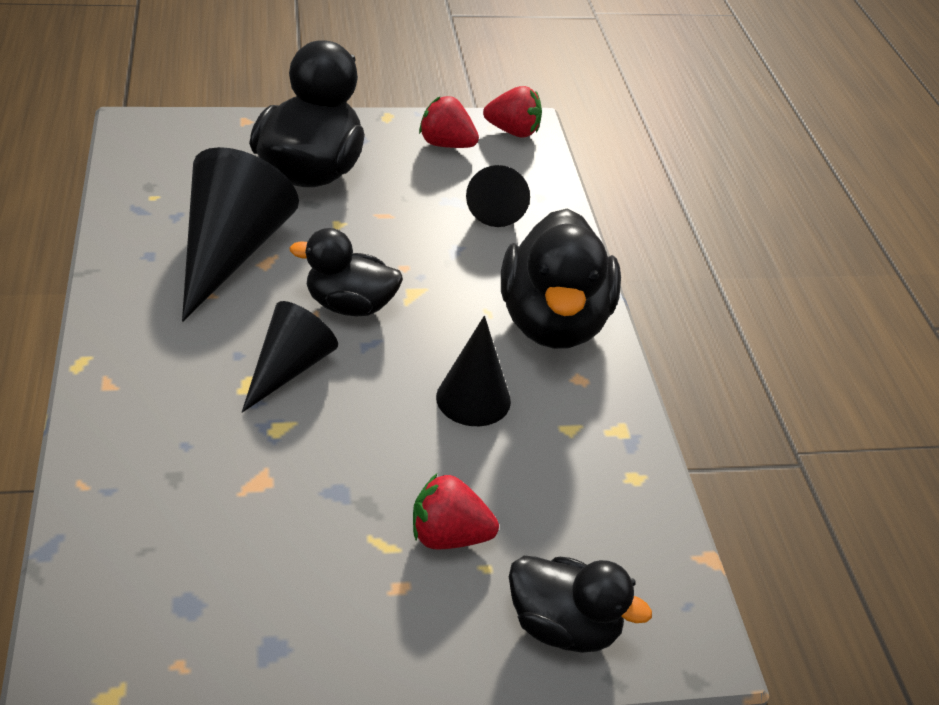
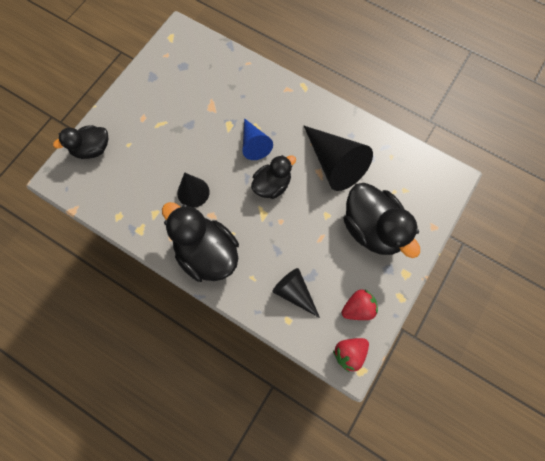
camera: 135 degrees right, 30 degrees up
black cone [242,301,338,413] -> blue cone [242,118,273,160]
red strawberry [413,474,499,550] -> none

